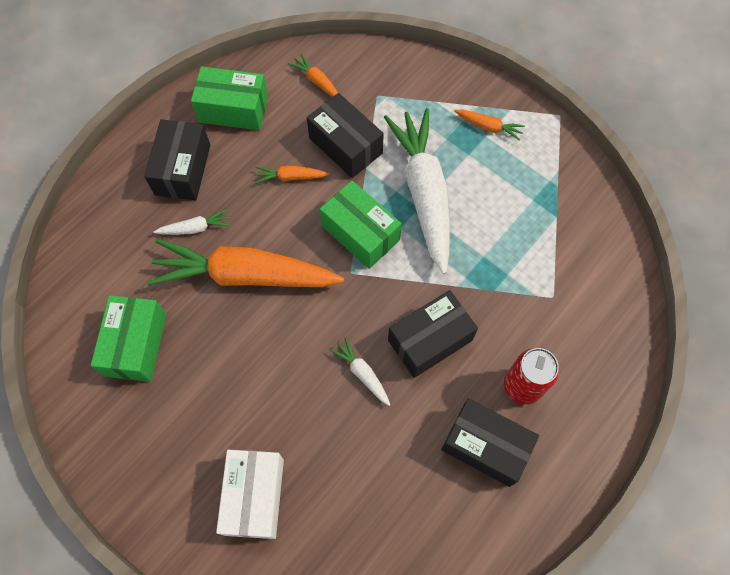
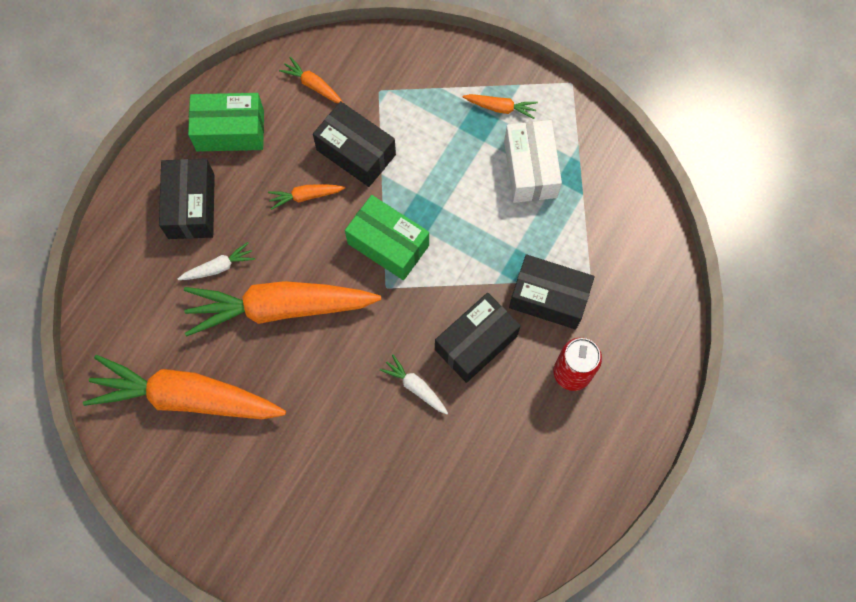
camera: 10 degrees left, 5 degrees up
green box [91,295,167,382] -> orange carrot [83,355,286,419]
white box [216,450,284,539] -> white box moved to [504,120,562,203]
white carrot [384,108,450,274] -> none
black box [441,398,539,487] -> black box moved to [509,254,595,329]

